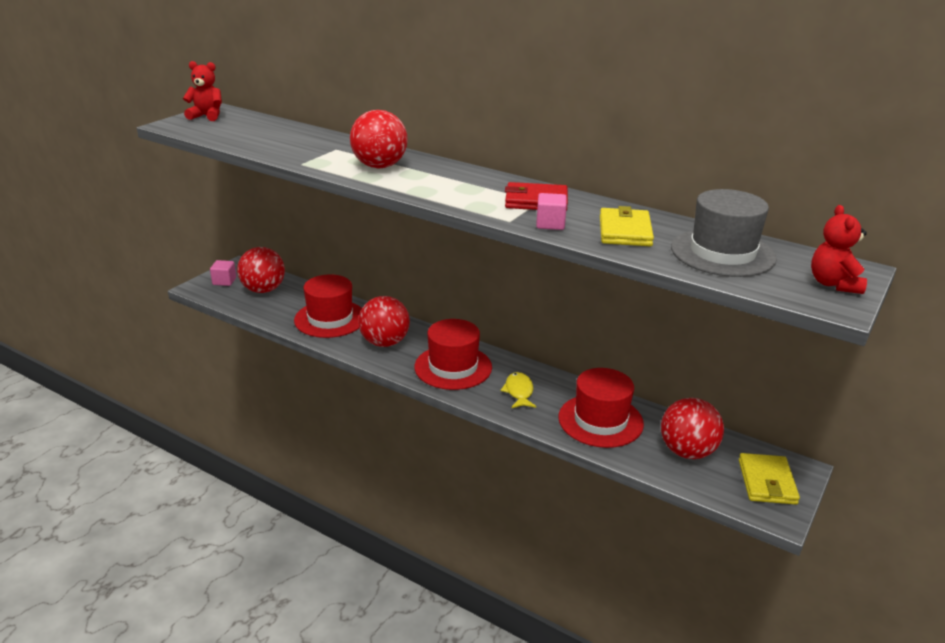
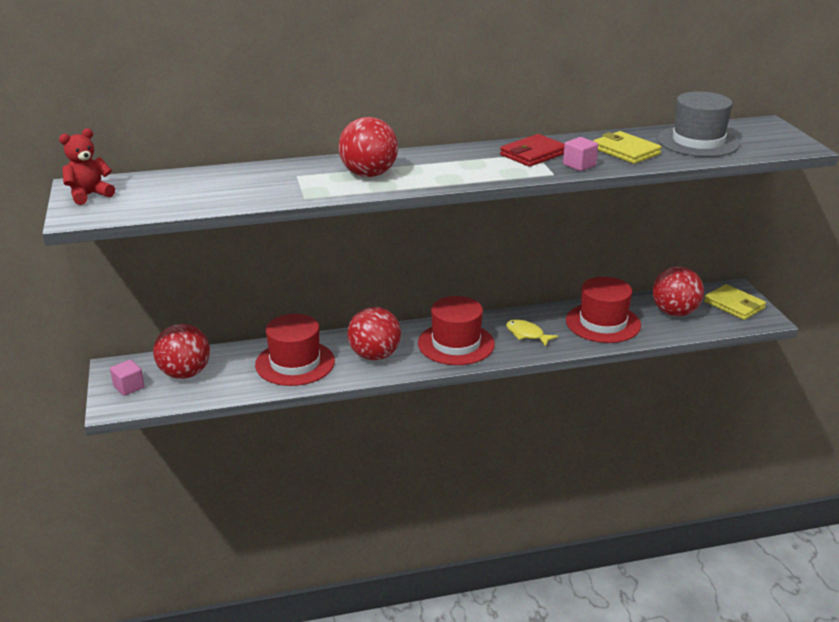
camera: 45 degrees left, 0 degrees up
red teddy bear [811,205,867,294] -> none

